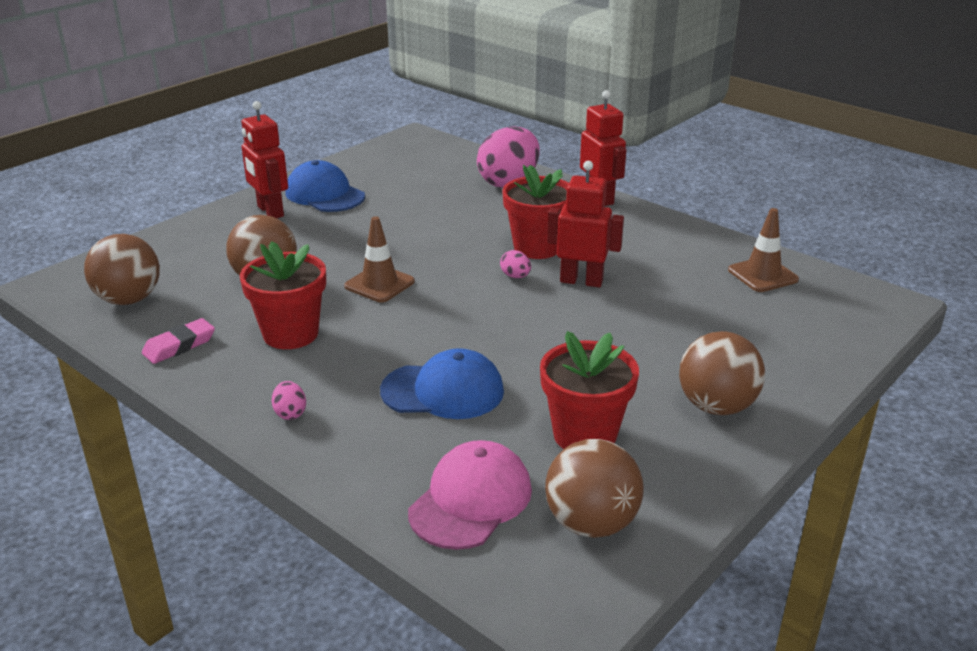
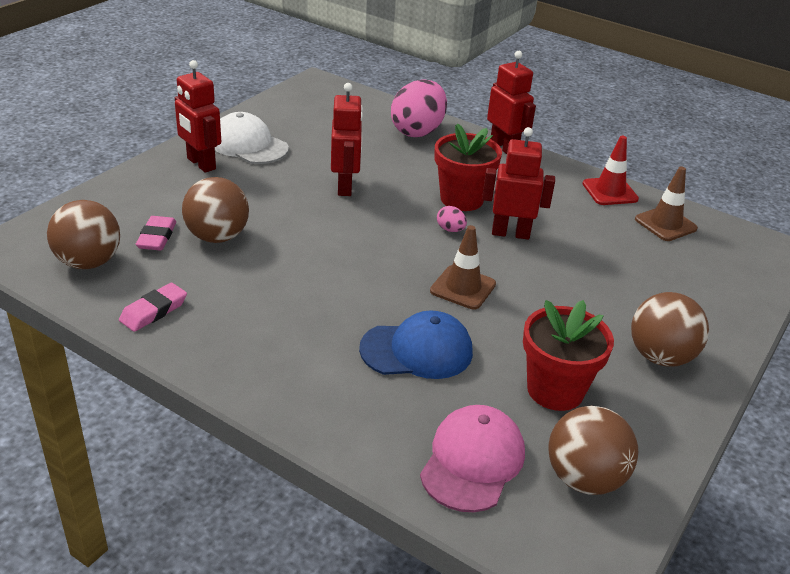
camera: 10 degrees left, 5 degrees up
red flower pot [240,241,326,349] -> none
pink egg [272,381,306,420] -> none
blue cap [285,160,365,212] -> white cap [215,112,289,164]
brown traffic cone [344,216,415,302] -> brown traffic cone moved to [430,225,496,309]
none -> pink eraser [136,216,176,250]
none -> red robot [331,83,363,196]
none -> red traffic cone [582,136,639,205]

